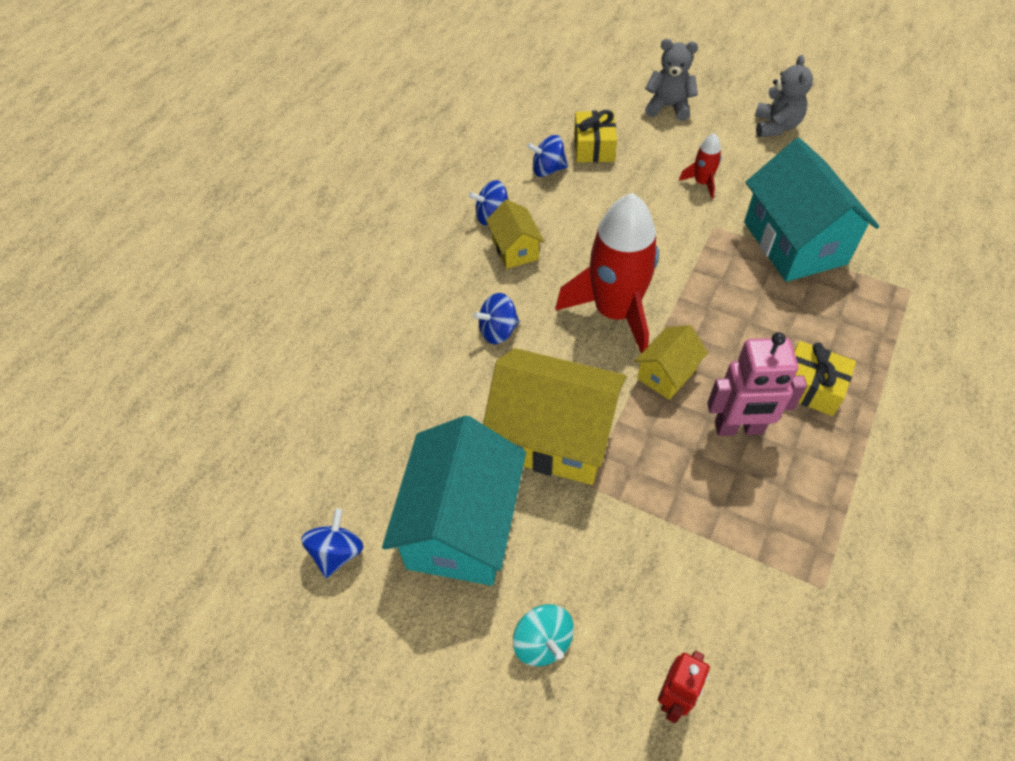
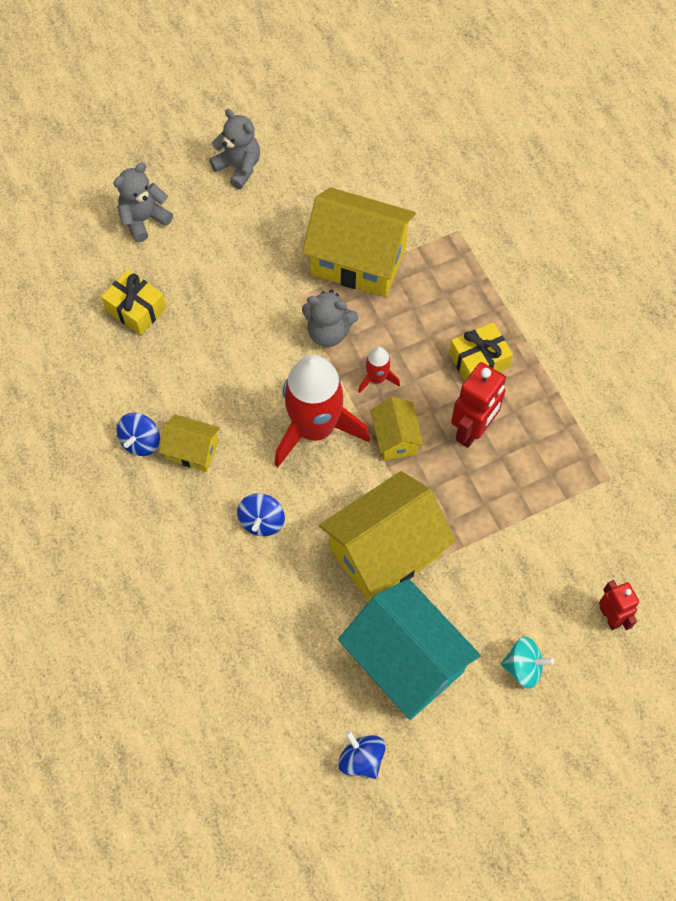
camera: 55 degrees left, 10 degrees up
blue spinning top [527,135,568,177] -> none
red rocket [679,133,722,199] -> red rocket moved to [358,347,400,393]
pink robot [707,332,807,436] -> red robot [451,362,506,448]
turquoise house [744,138,879,282] -> yellow house [302,187,416,297]
none -> grey teddy bear [302,290,358,347]

